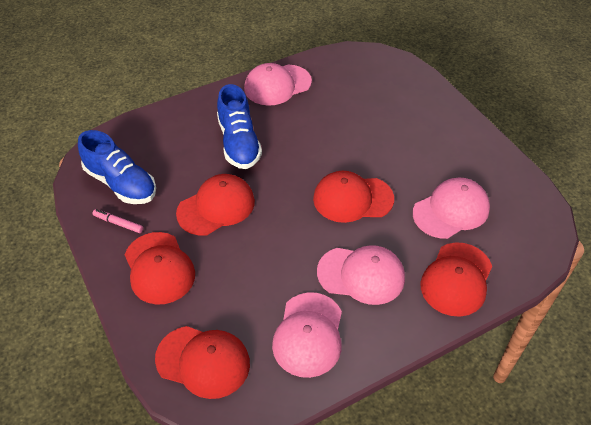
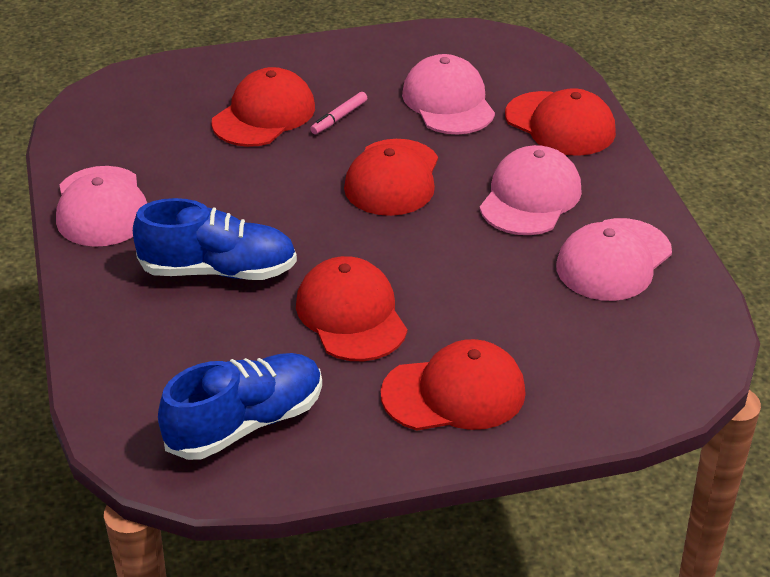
camera: 75 degrees left, 10 degrees down
pink marker [93,209,143,233] -> pink marker moved to [310,92,367,134]
red cap [155,326,250,399] -> red cap moved to [211,67,315,147]
pink cap [272,292,342,378] -> pink cap turned 105 degrees clockwise [556,218,672,301]

